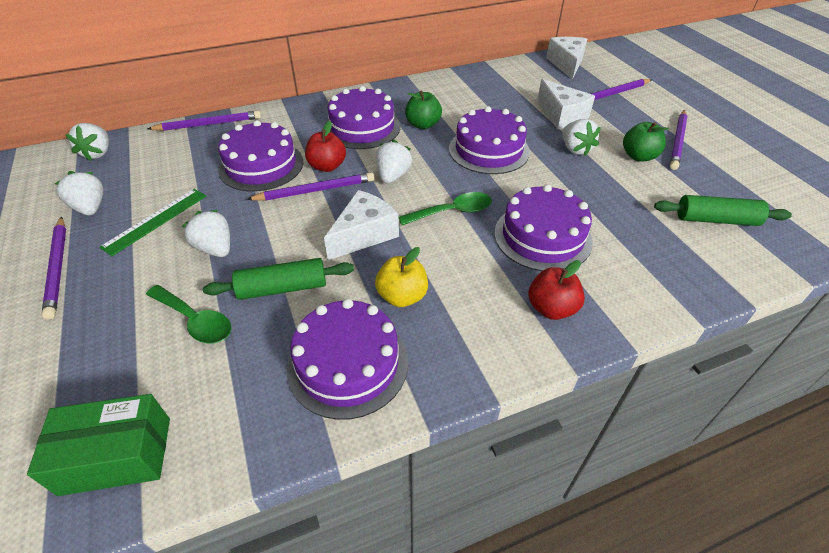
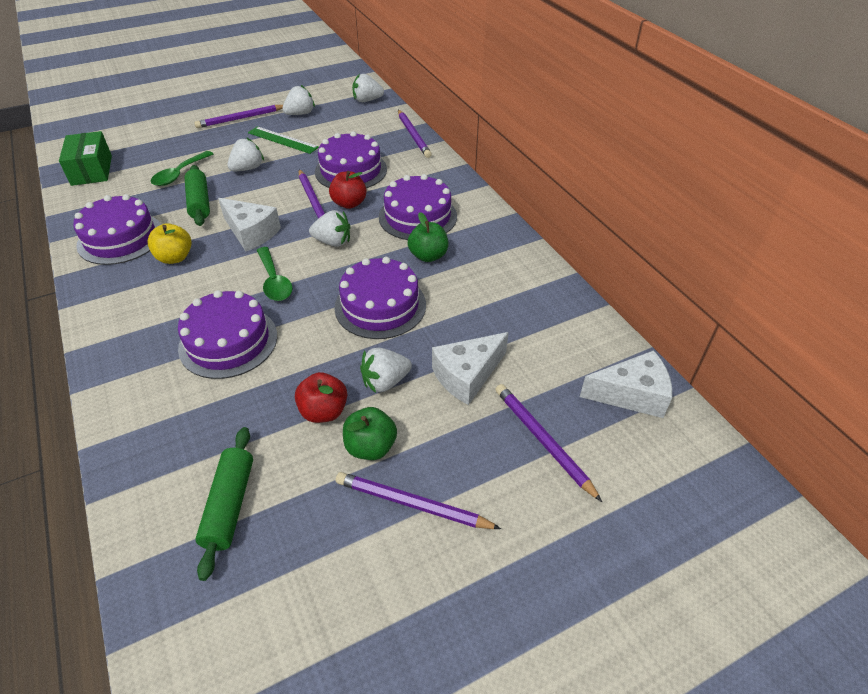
camera: 85 degrees right, 0 degrees up
red apple [529,260,585,320] -> red apple moved to [295,372,347,423]

